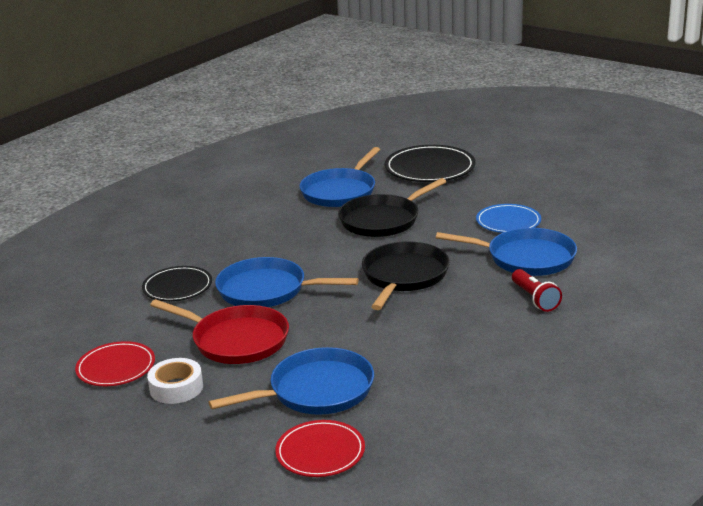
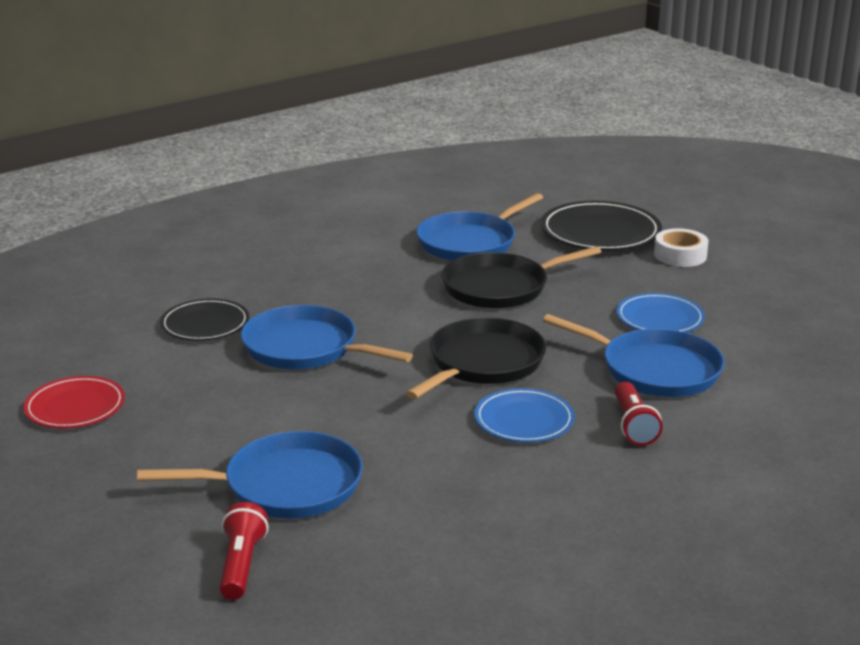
camera: 15 degrees right, 0 degrees up
white tape [147,358,203,404] -> white tape moved to [654,228,708,267]
red pan [150,299,289,364] -> none
red plate [275,420,365,477] -> red flashlight [219,502,269,600]
none -> blue plate [474,388,575,442]

